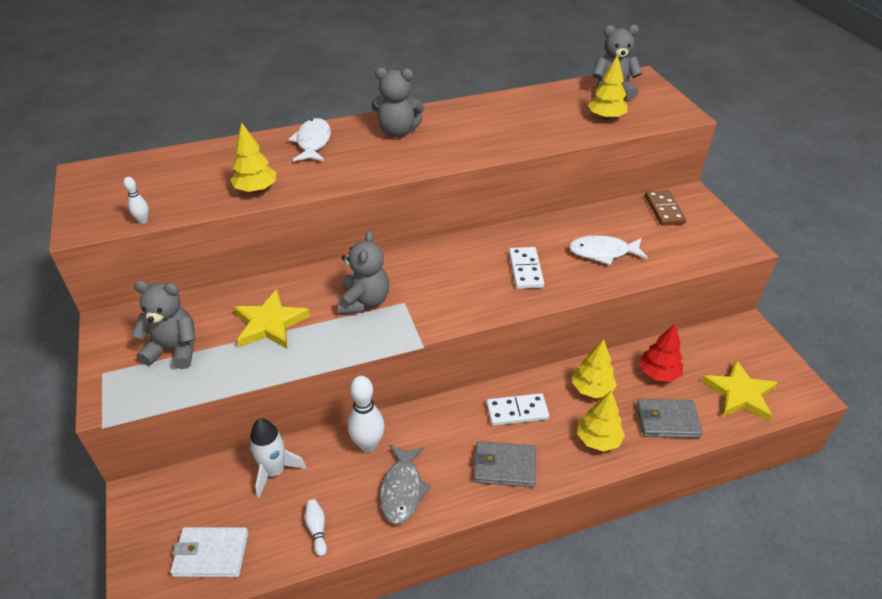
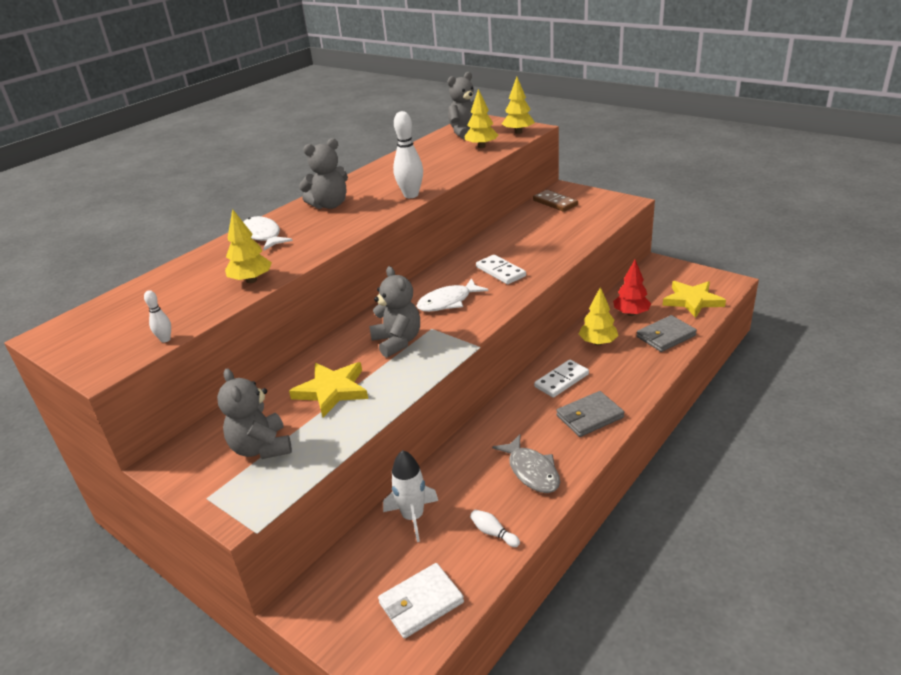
camera: 30 degrees left, 10 degrees down
grey teddy bear [132,281,196,369] -> grey teddy bear turned 90 degrees counterclockwise [217,368,292,459]
white bowling pin [348,376,385,452] -> white bowling pin moved to [393,111,423,198]
white fish [569,235,648,265] -> white fish moved to [417,278,488,312]
yellow tree [577,390,625,452] -> yellow tree moved to [502,77,535,134]

